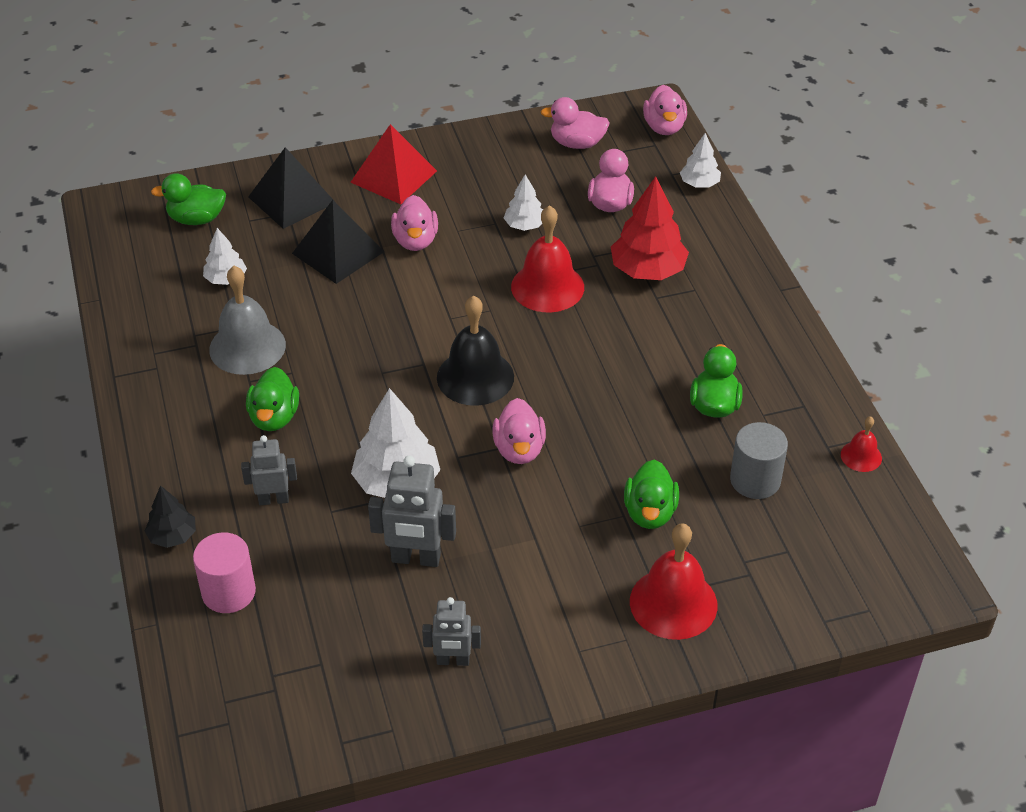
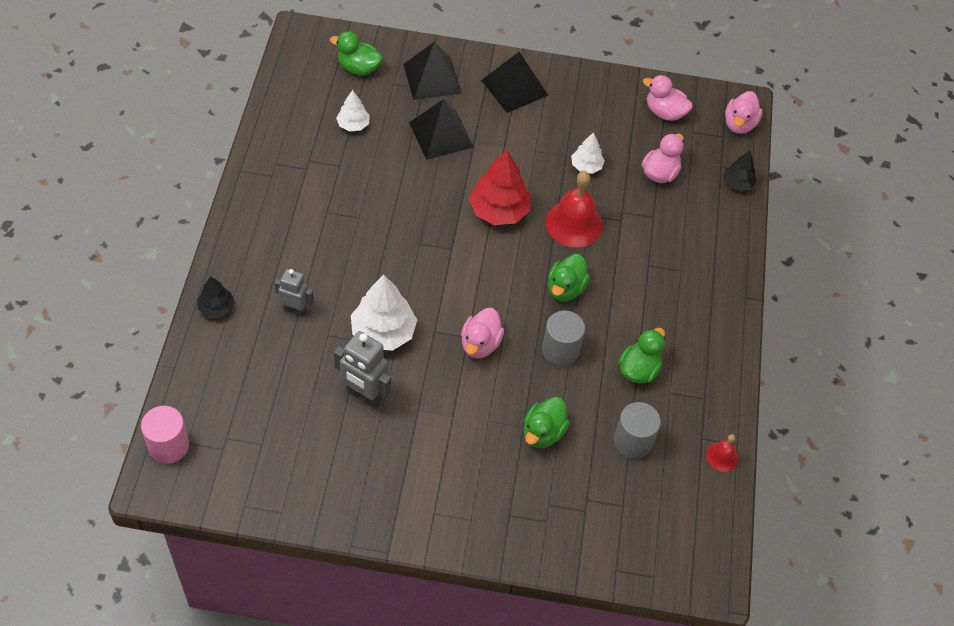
camera: 20 degrees right, 10 degrees up
pink cylinder [193,532,256,613] -> pink cylinder moved to [141,406,189,464]
grey bell [209,266,286,375] -> none
green duck [246,367,299,431] -> green duck moved to [548,254,590,302]
red pyramid [350,124,437,204] -> black pyramid [481,52,548,113]
pink duck [391,195,438,251] -> none
grey robot [422,597,481,666] -> none
black bell [437,295,514,406] -> none
red tree [611,176,689,280] -> red tree moved to [469,150,530,225]
red bell [630,523,718,640] -> none
white tree [680,133,721,187] -> black tree [723,150,757,191]
none -> grey cylinder [542,311,585,366]

